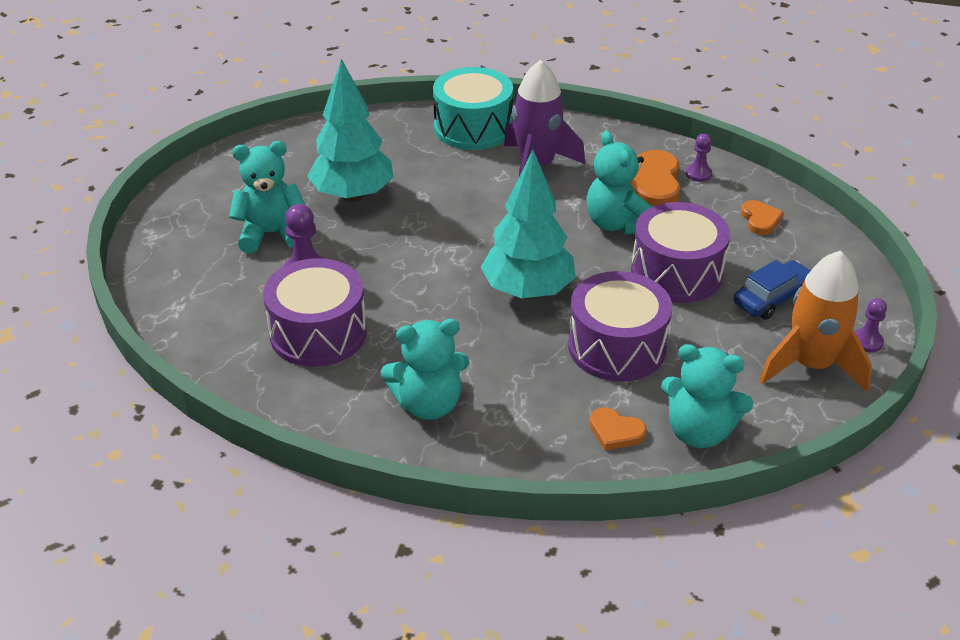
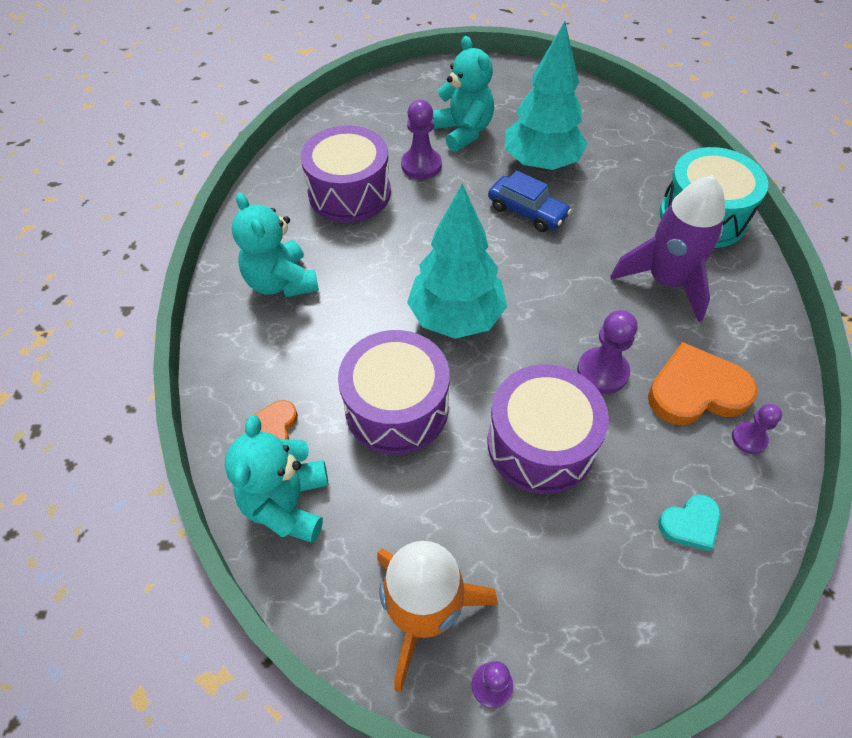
camera: 75 degrees right, 15 degrees up
turquoise teddy bear [586,131,651,235] -> purple pawn [577,310,637,394]
blue car [733,260,810,320] -> blue car moved to [488,170,572,232]
orange heart [741,200,784,235] -> turquoise heart [658,494,721,551]

